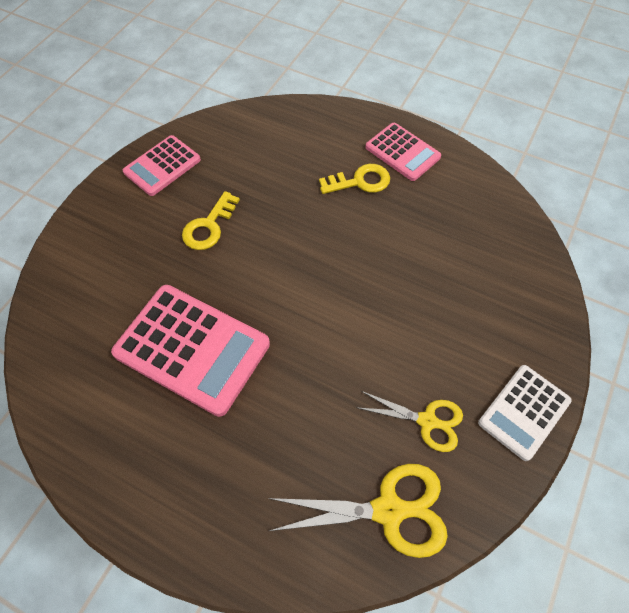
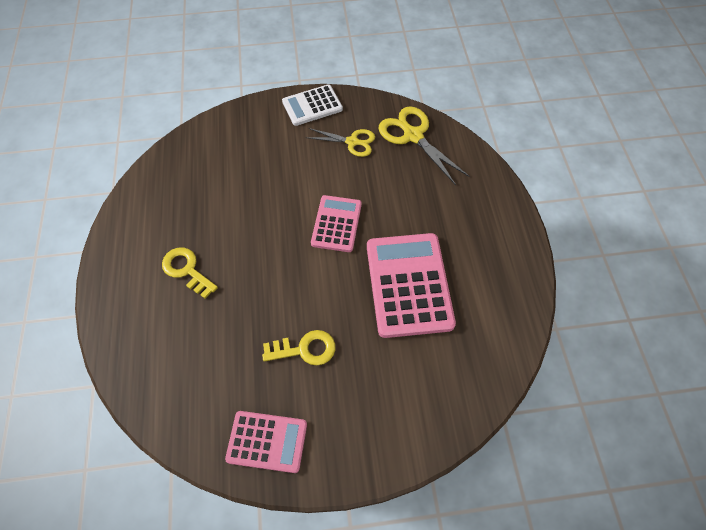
camera: 125 degrees left, 0 degrees up
yellow scissors [356,391,463,452] -> yellow scissors turned 120 degrees clockwise [306,128,375,157]
pink calculator [365,123,441,181] -> pink calculator moved to [311,195,362,252]
white calculator [478,365,572,461] -> white calculator turned 150 degrees clockwise [282,84,343,126]

